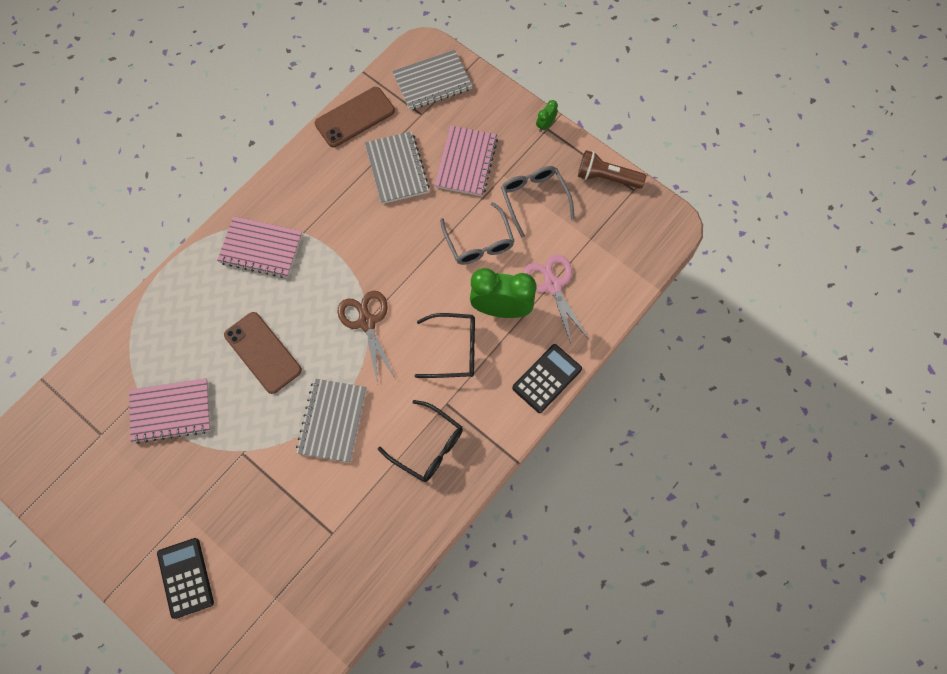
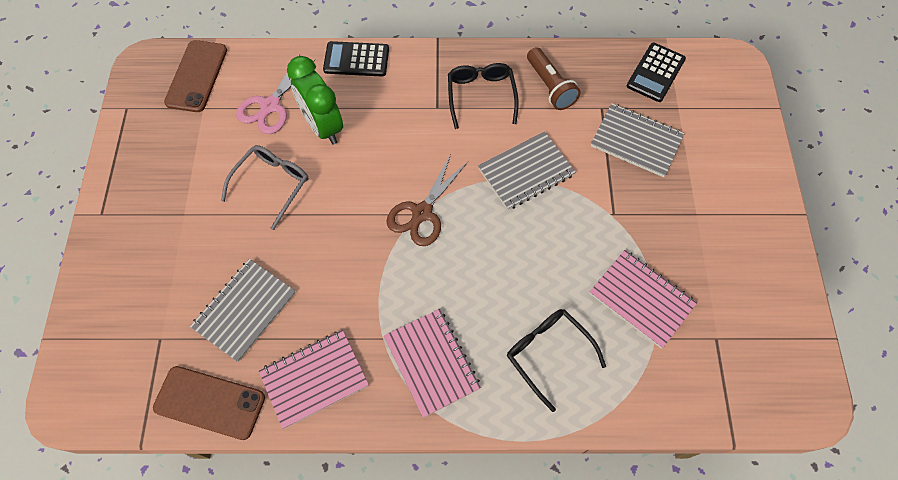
camera: 130 degrees left, 5 degrees down
black calculator [157,538,214,619] -> black calculator moved to [627,43,686,102]
brown phone [224,312,302,394] -> brown phone moved to [164,40,227,112]
grey notebook [392,50,472,110] -> grey notebook moved to [591,103,685,177]
black glasses [415,313,475,378] -> black glasses moved to [507,309,606,412]
pink notebook [435,126,498,196] -> pink notebook moved to [259,330,369,429]
grey glasses [501,166,575,238] -> none
green clock [536,100,558,132] -> none
brown flashlight [578,150,646,189] -> brown flashlight moved to [527,47,581,110]

